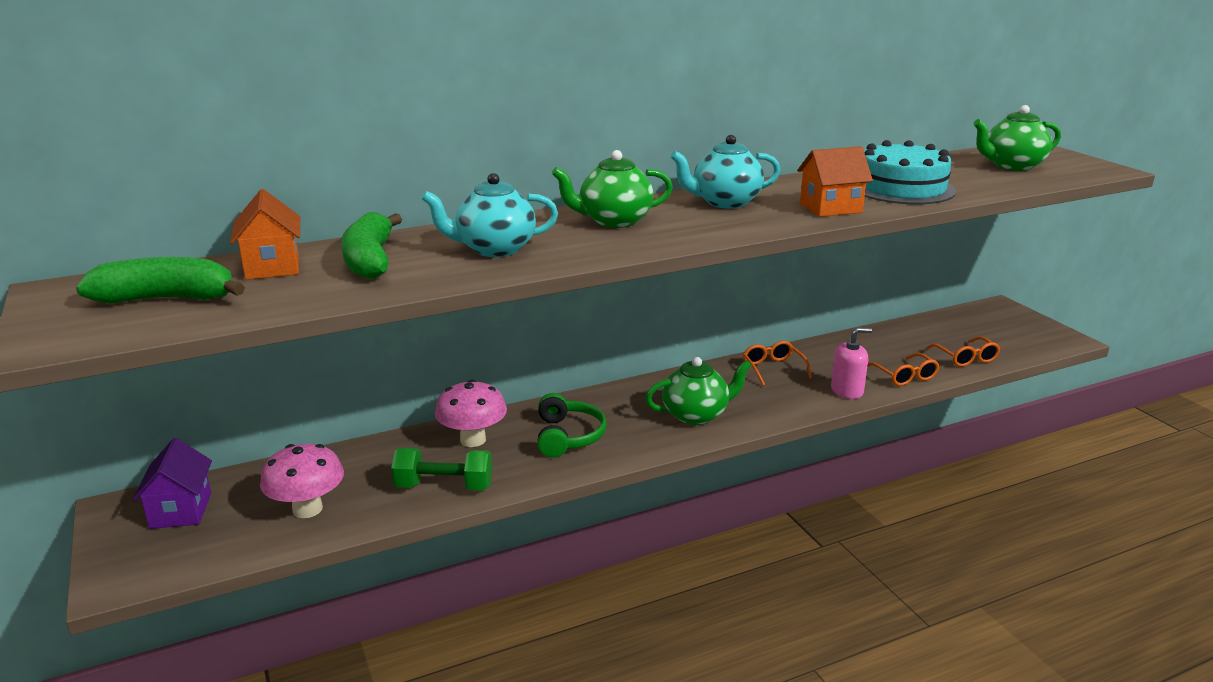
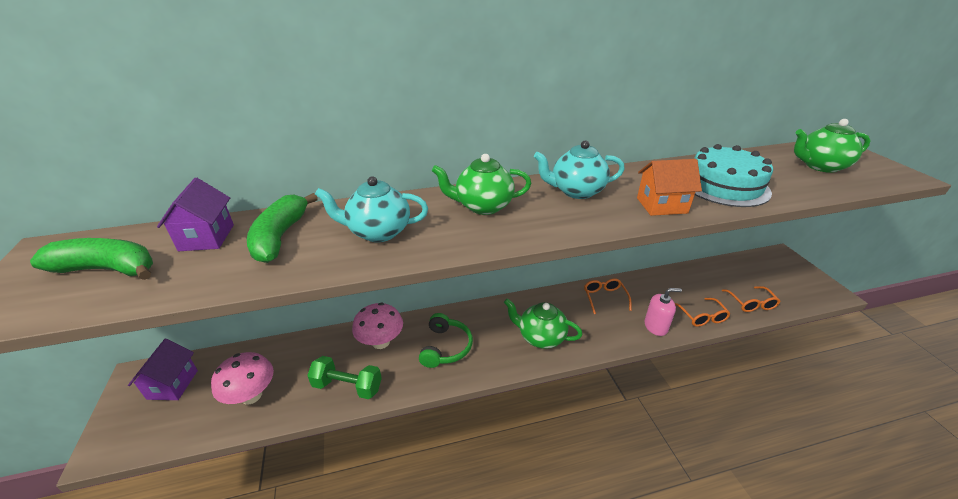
camera: 10 degrees right, 10 degrees up
orange house [230,189,300,280] -> purple house [157,178,234,251]
green teapot [645,357,752,425] -> green teapot turned 150 degrees counterclockwise [504,298,583,349]

